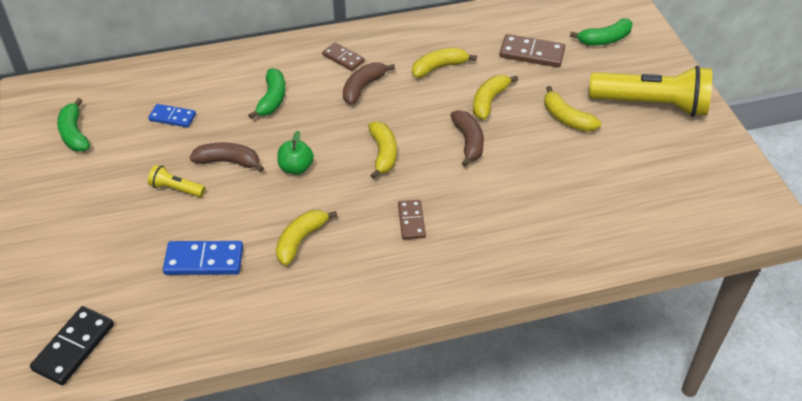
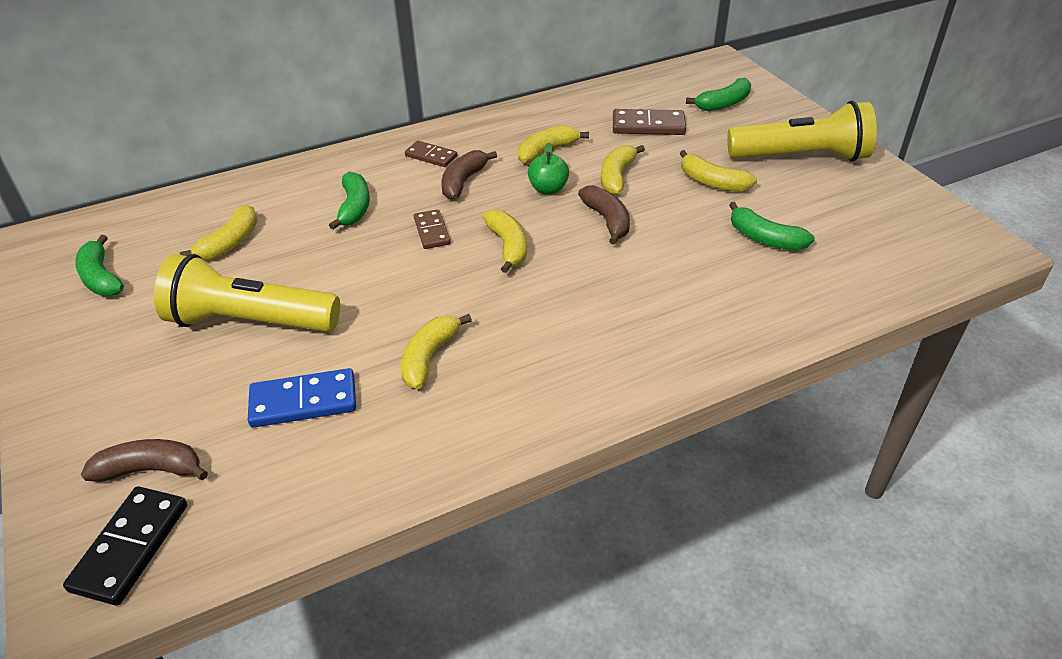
camera: 10 degrees left, 5 degrees down
blue domino [148,104,196,128] -> yellow banana [180,205,258,260]
yellow flashlight [148,165,205,197] -> yellow flashlight [154,254,340,332], size x2.28
brown banana [189,142,264,172] -> brown banana moved to [81,439,208,482]
green apple [277,131,314,175] -> green apple moved to [528,143,569,194]
brown domino [398,200,426,240] -> brown domino moved to [414,209,450,249]
none -> green banana [729,202,815,250]

